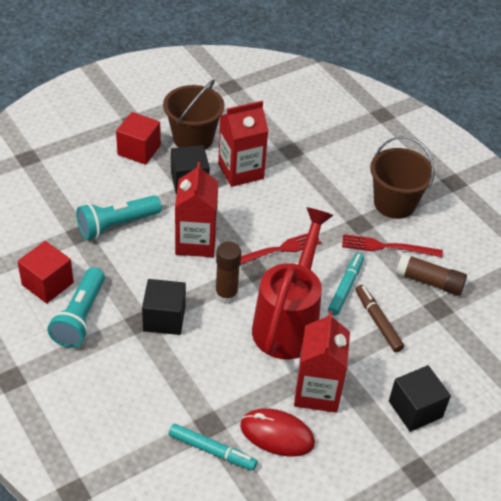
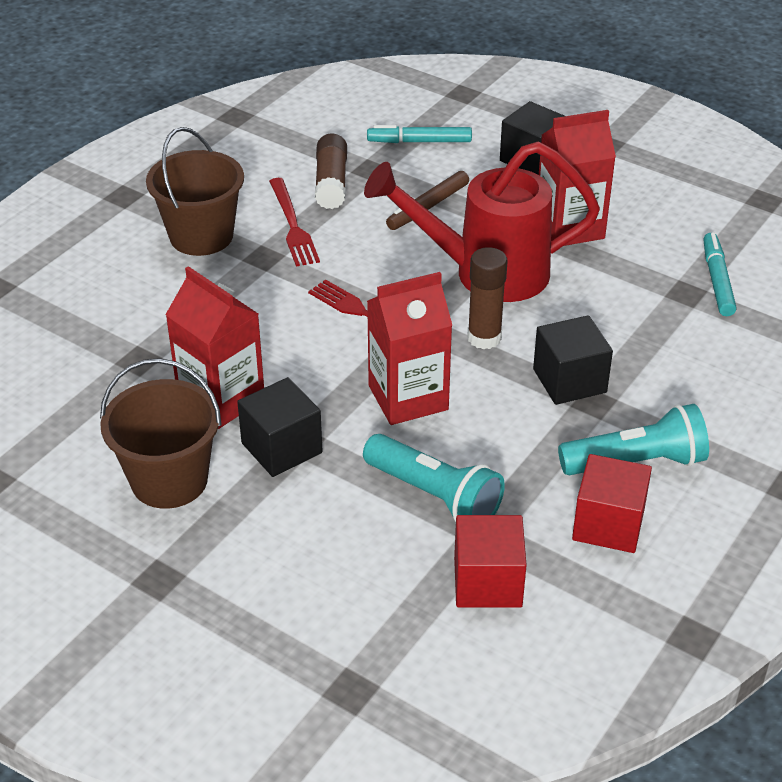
camera: 110 degrees left, 5 degrees down
red cube [116,112,161,165] -> red cube moved to [454,515,527,608]
red mouse [240,408,315,457] -> none
turquoise marker [328,253,364,316] -> turquoise marker moved to [367,125,472,143]

